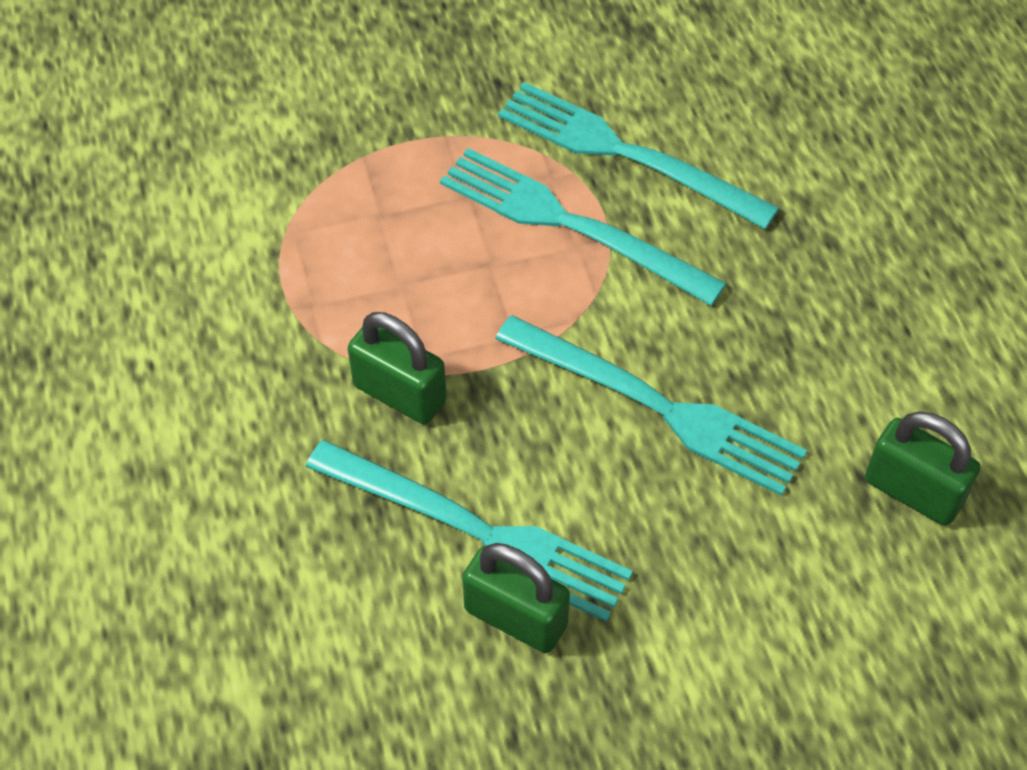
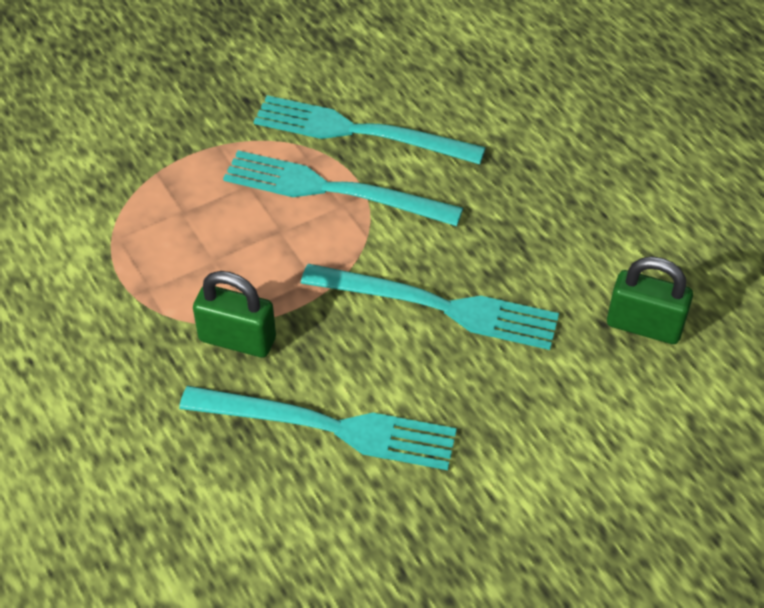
camera: 15 degrees left, 5 degrees down
green padlock [462,543,570,653] -> none

